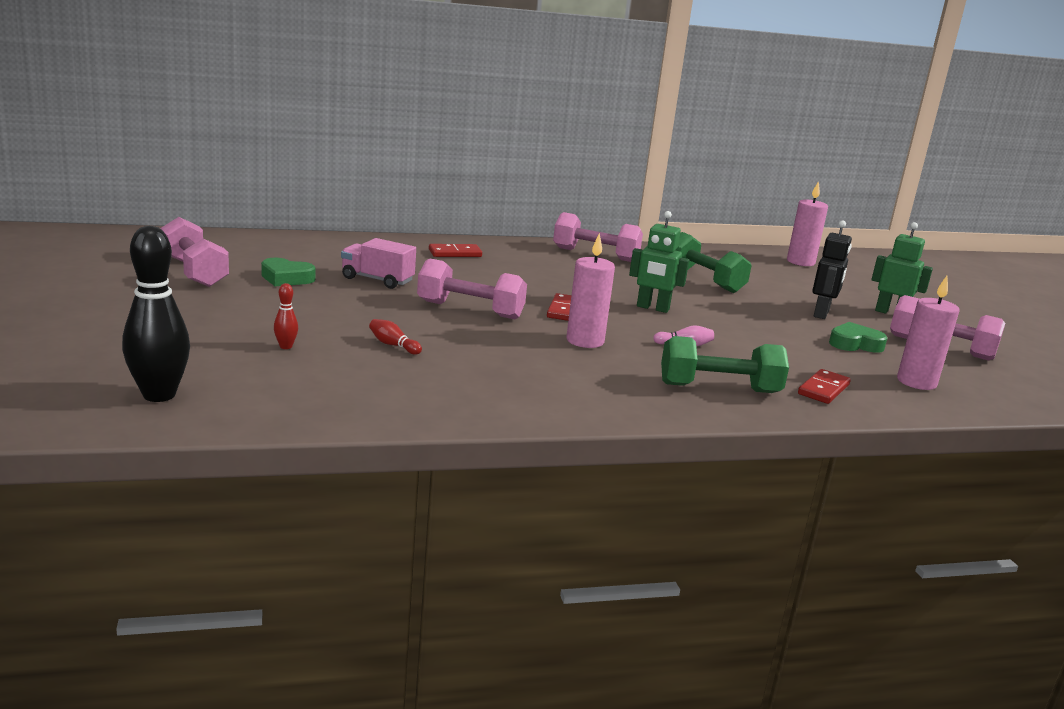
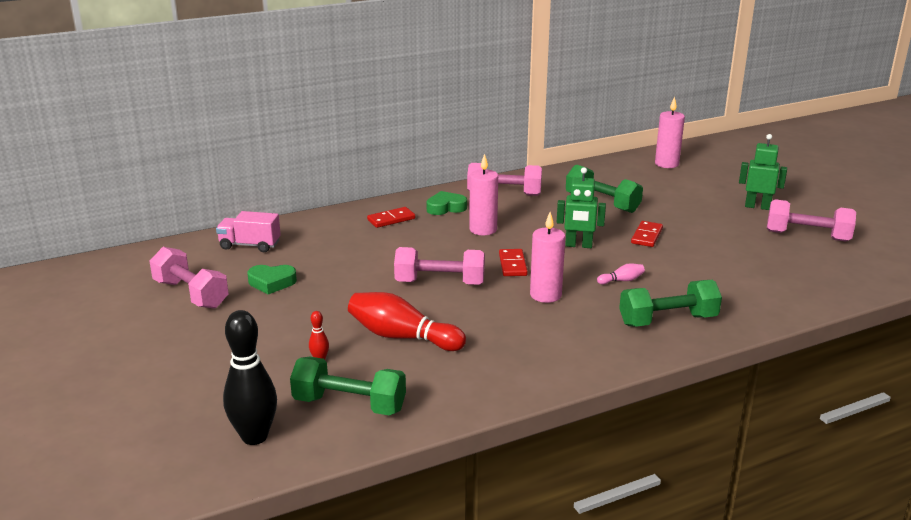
camera: 10 degrees left, 5 degrees up
pink truck [341,238,416,289] -> pink truck moved to [216,211,281,252]
red bowling pin [369,319,422,355] -> red bowling pin [348,292,466,351], size x2.27
red domino [798,369,851,404] -> red domino moved to [631,221,663,247]
black robot [812,221,852,319] -> none
green heart [829,322,888,353] -> green heart moved to [426,191,467,215]
pink candle [897,276,960,390] -> pink candle moved to [469,154,498,235]
none -> green dumbbell [290,357,406,416]

